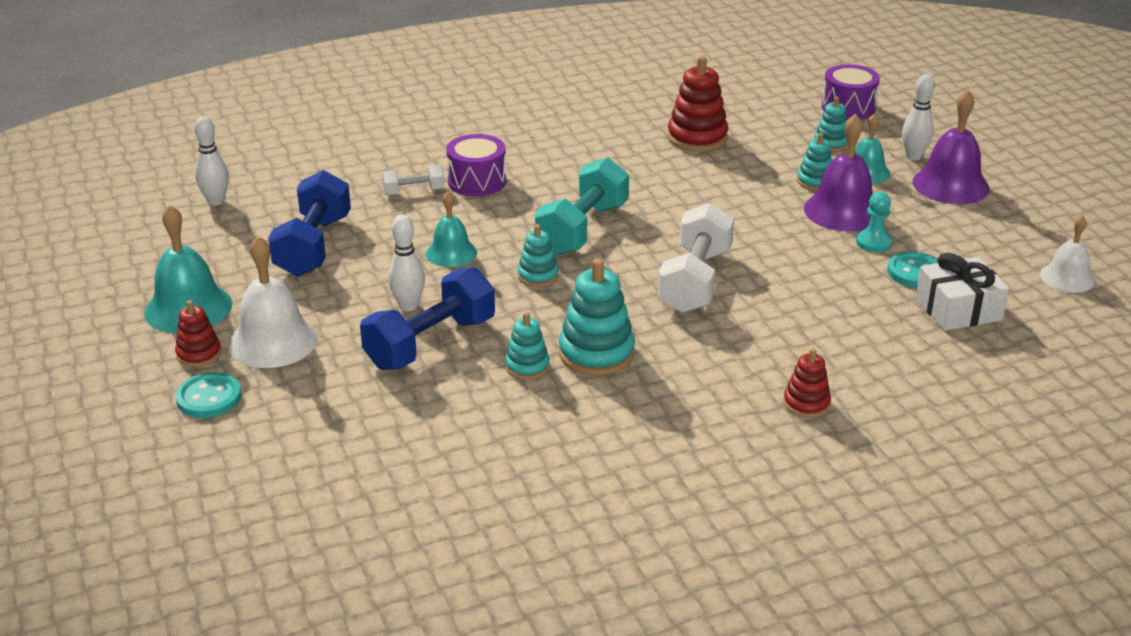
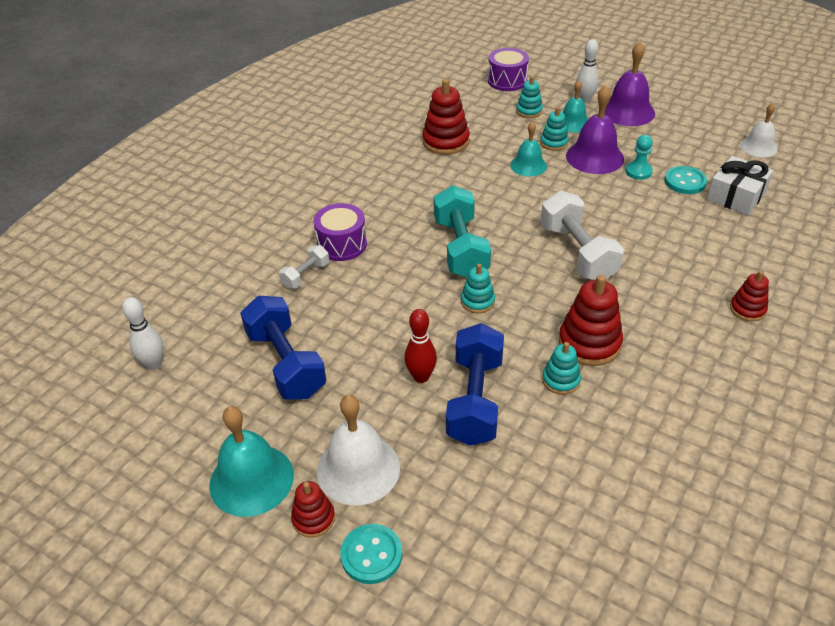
camera: 35 degrees left, 10 degrees up
white bowling pin [388,214,425,311] -> red bowling pin [404,309,437,383]
turquoise bell [426,191,477,267] -> turquoise bell moved to [510,121,547,177]
turquoise stacking toy [559,258,635,376] -> red stacking toy [559,275,623,366]

